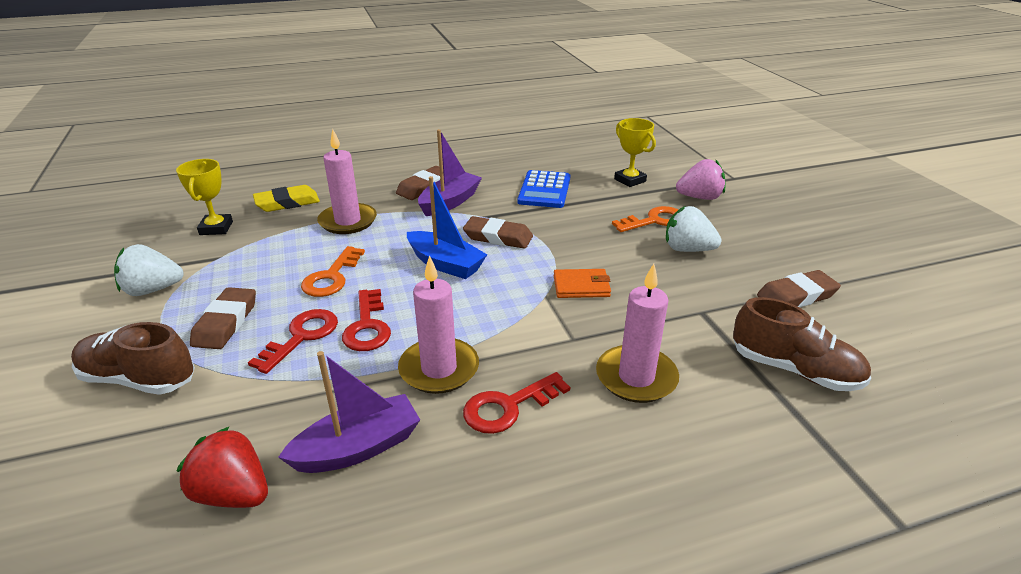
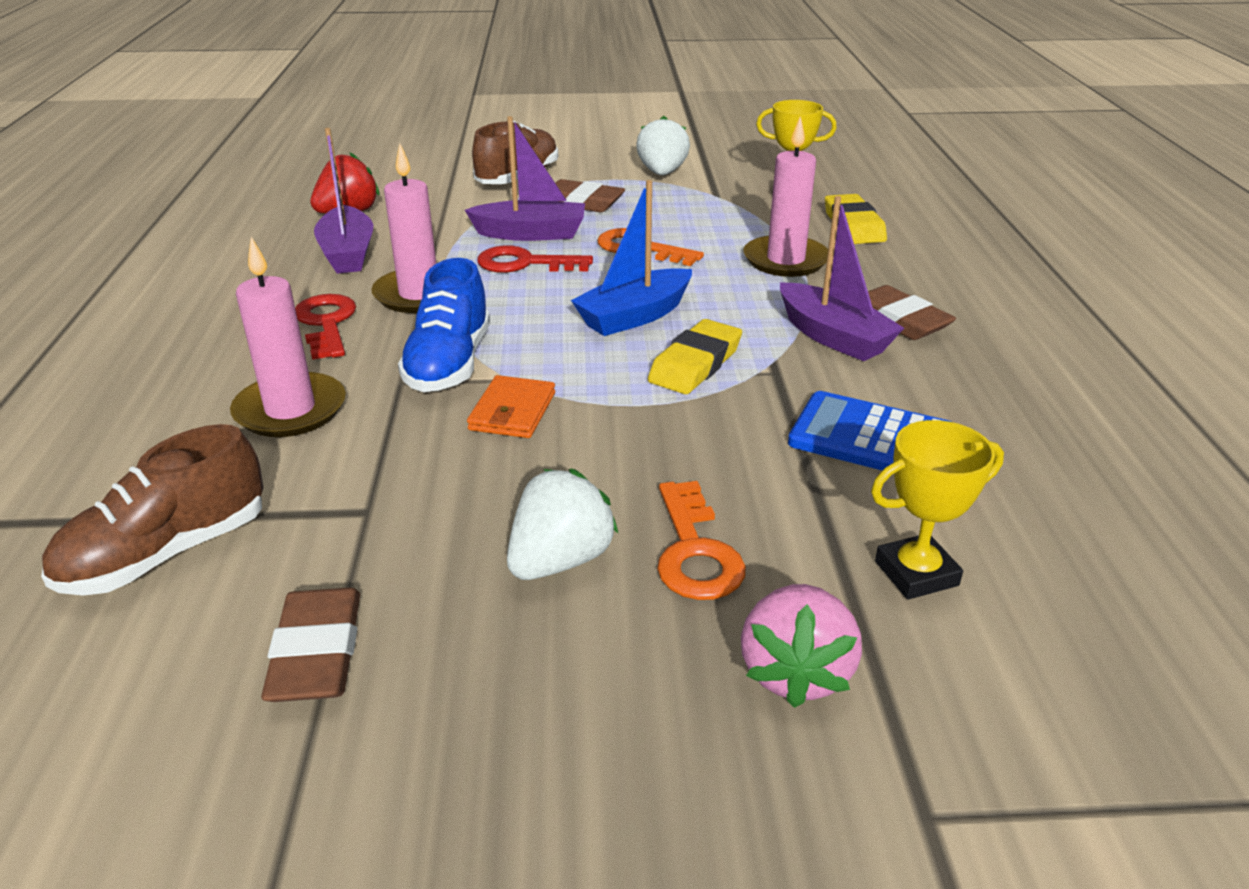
camera: 105 degrees right, 0 degrees up
red key [248,309,338,374] -> purple boat [465,116,585,241]
brown eraser [463,216,533,249] -> yellow eraser [648,319,742,394]
none -> blue shoe [398,258,490,392]

